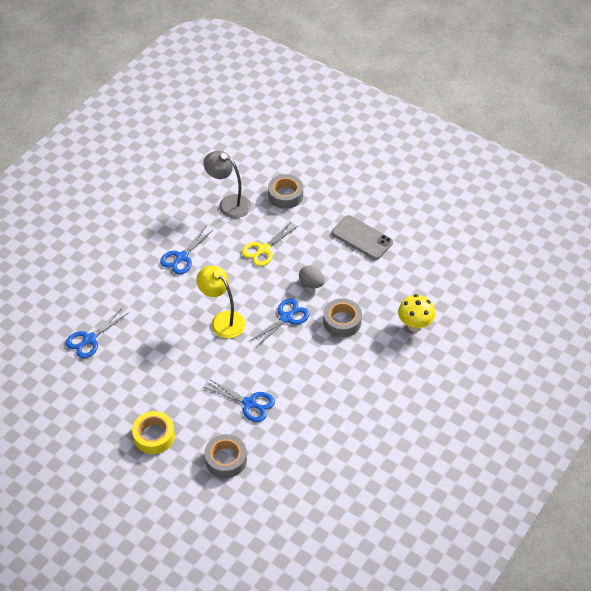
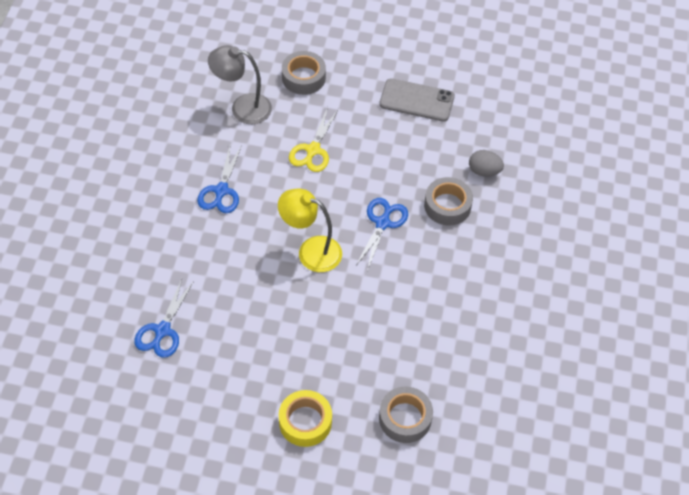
camera: 25 degrees left, 5 degrees up
blue scissors [204,379,275,422] -> none
grey egg [299,266,325,288] -> grey egg moved to [469,150,504,177]
yellow mushroom [398,294,436,332] -> none

